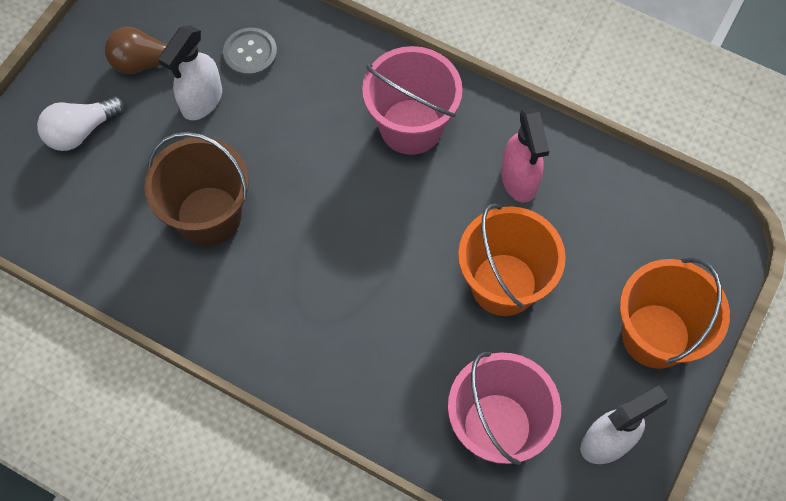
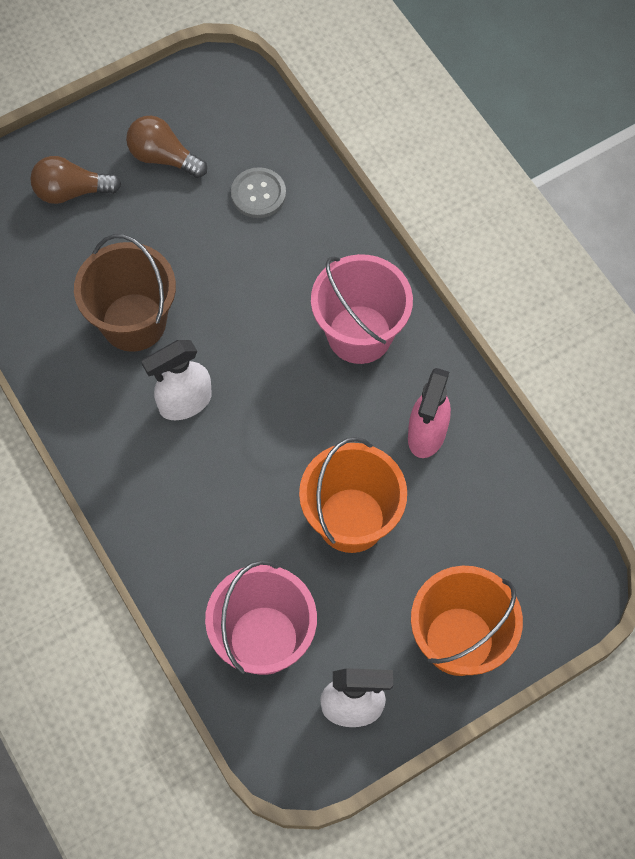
camera: 30 degrees right, 0 degrees up
white light bulb [37,96,125,151] -> brown light bulb [30,156,121,204]
white spray bottle [158,25,222,120] -> white spray bottle moved to [141,340,212,420]

